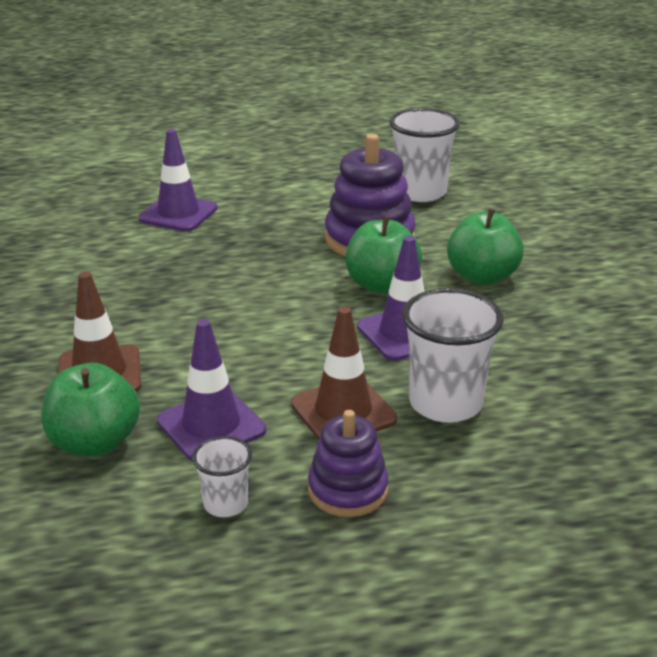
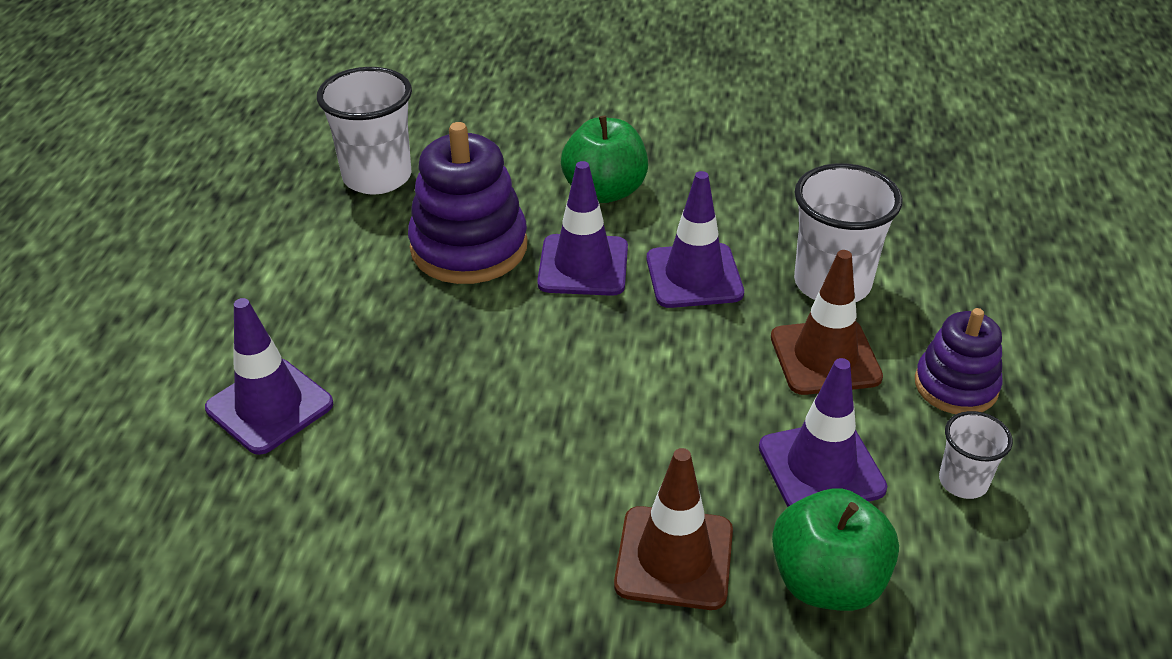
camera: 70 degrees left, 10 degrees up
green apple [346,216,422,294] -> purple traffic cone [537,161,628,296]

